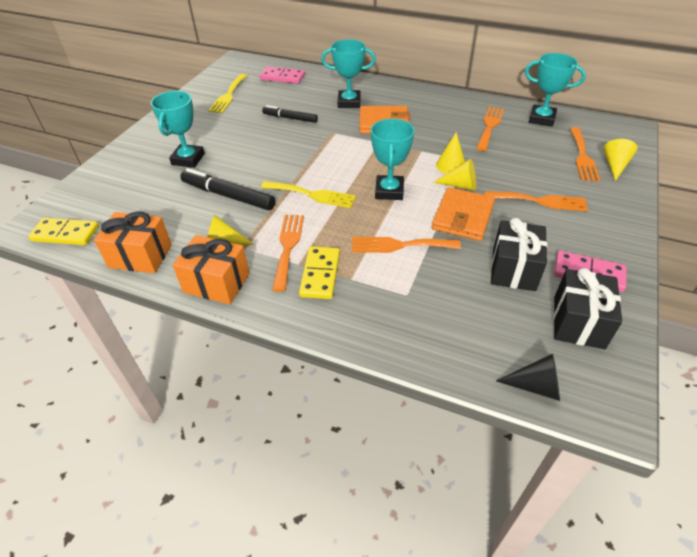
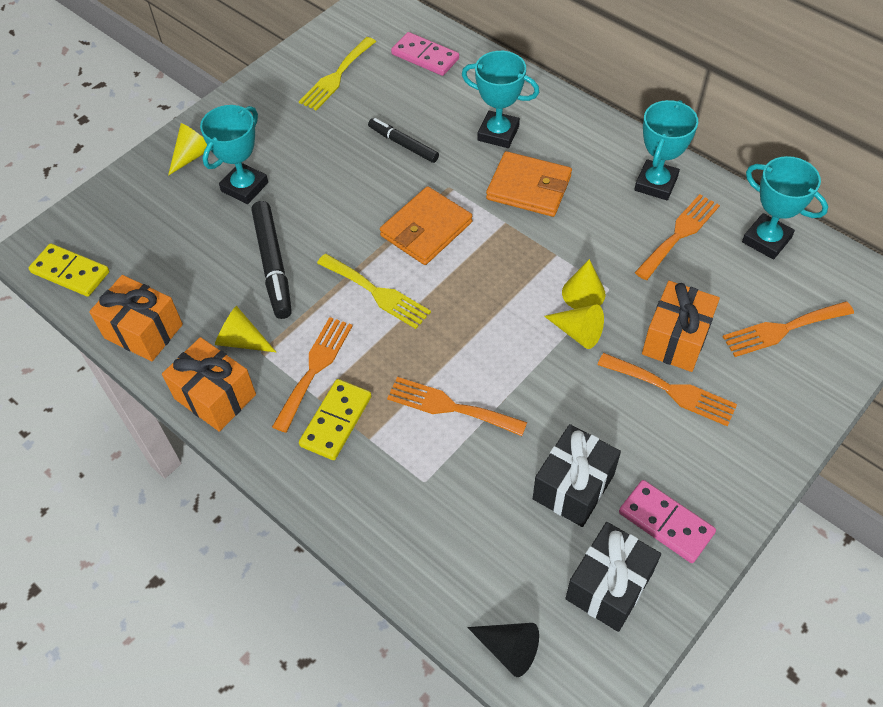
camera: 20 degrees right, 10 degrees up
black marker [180,168,275,210] -> black marker turned 150 degrees counterclockwise [252,201,292,319]
turquoise trophy [371,119,414,200] -> turquoise trophy moved to [634,100,698,200]
orange wallet [432,187,495,241] -> orange wallet moved to [380,186,472,265]
orange fork [570,127,600,182] -> orange fork turned 45 degrees clockwise [723,301,854,357]
yellow cone [603,139,638,181] -> yellow cone moved to [168,123,207,176]
none -> orange gift [642,281,720,372]

